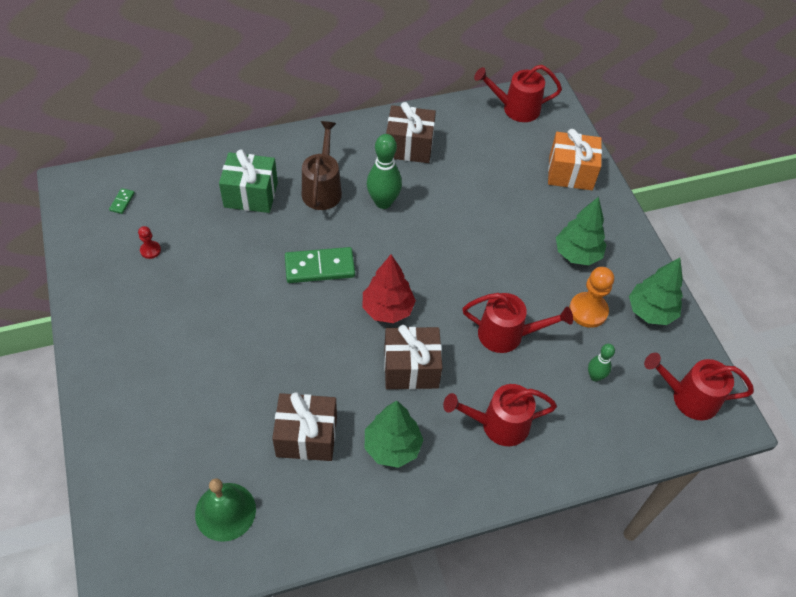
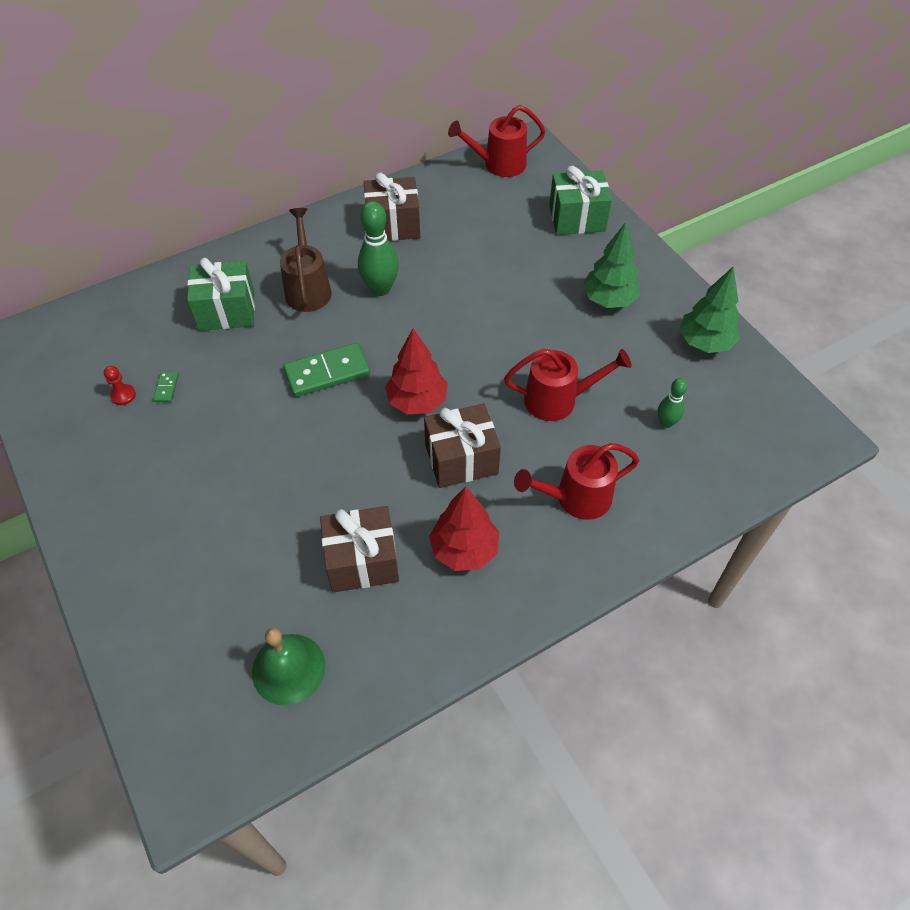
camera: 10 degrees left, 0 degrees up
green domino [109,188,135,214] -> green domino moved to [153,372,179,402]
green tree [365,400,423,468] -> red tree [429,486,499,571]
orange gift [548,129,602,190] -> green gift [549,166,612,235]
orange pawn [569,267,614,328] -> none
red watering can [644,353,754,420] -> none

